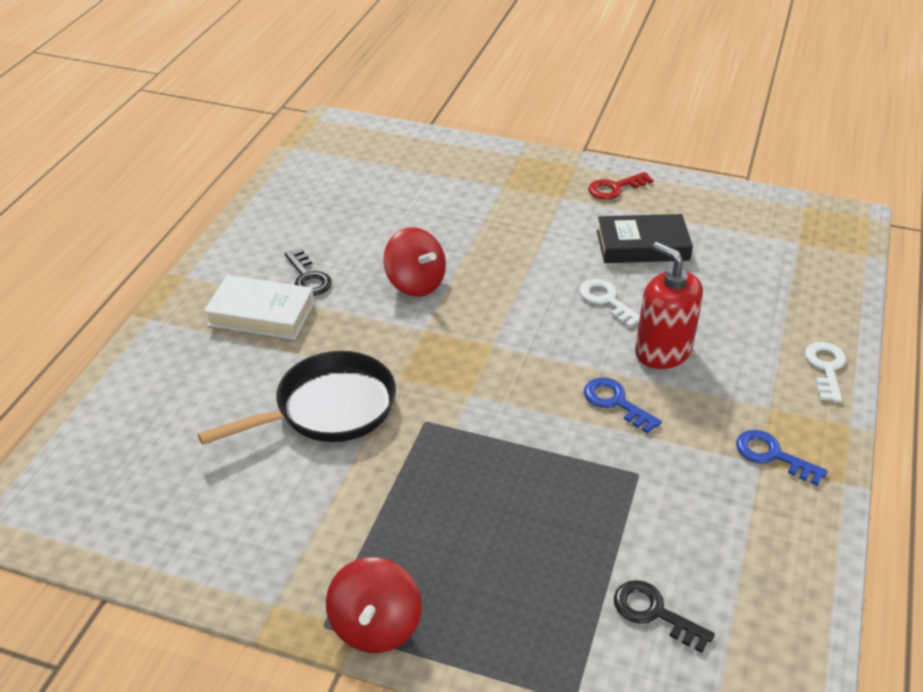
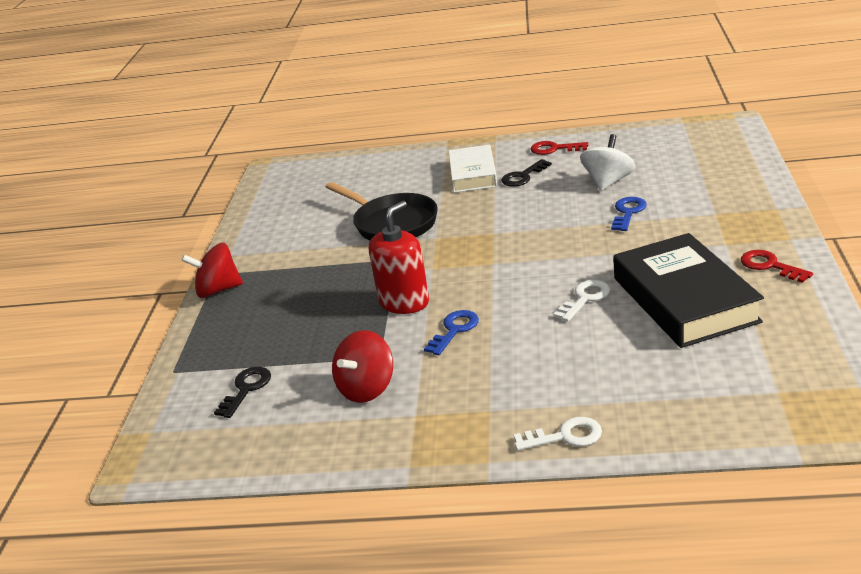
camera: 80 degrees right, 10 degrees down
red spinning top [383,227,446,297] -> red spinning top moved to [332,330,393,403]
black book [597,214,693,263] -> black book [613,233,764,348], size x1.58
red soap dispenser [635,242,703,369] -> red soap dispenser moved to [369,201,429,314]
blue key [736,430,828,486] -> blue key moved to [611,197,647,231]
none -> red key [531,141,588,155]
none -> white spinning top [580,134,636,191]

